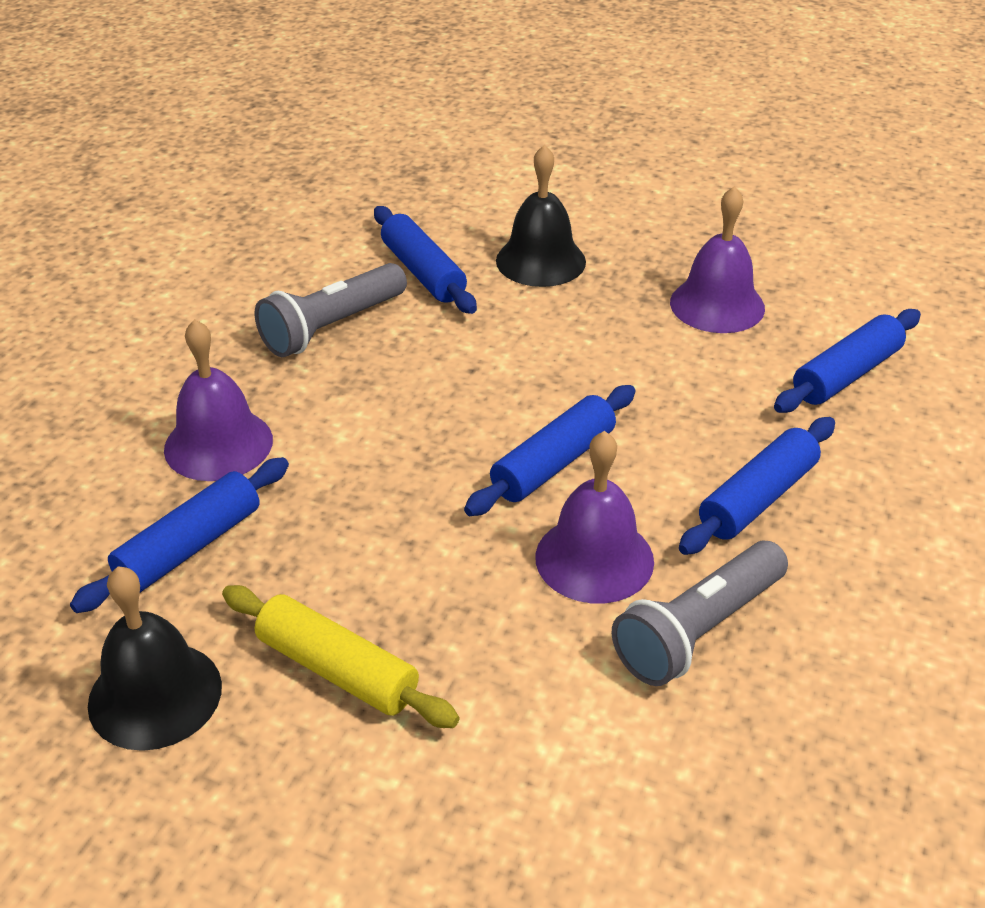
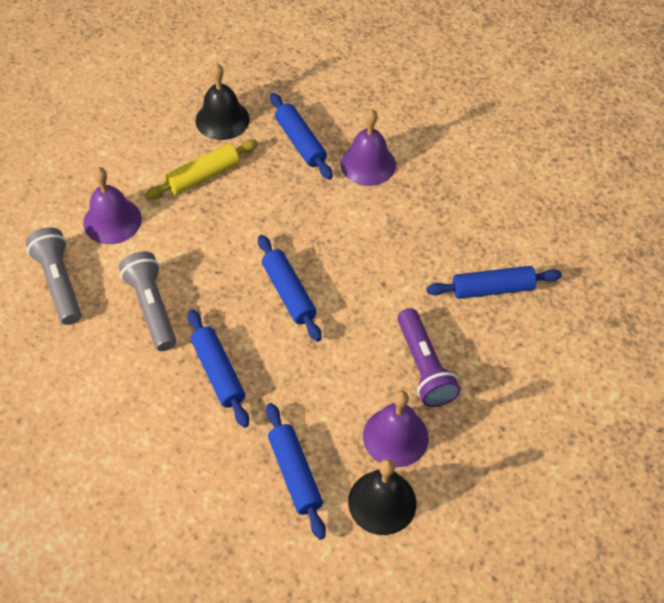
camera: 110 degrees right, 15 degrees up
grey flashlight [255,263,407,357] -> grey flashlight moved to [26,227,81,325]
black bell [496,144,586,287] -> black bell moved to [348,459,416,535]
purple bell [535,431,654,604] -> purple bell moved to [83,167,142,244]
none -> purple flashlight [397,308,460,407]

